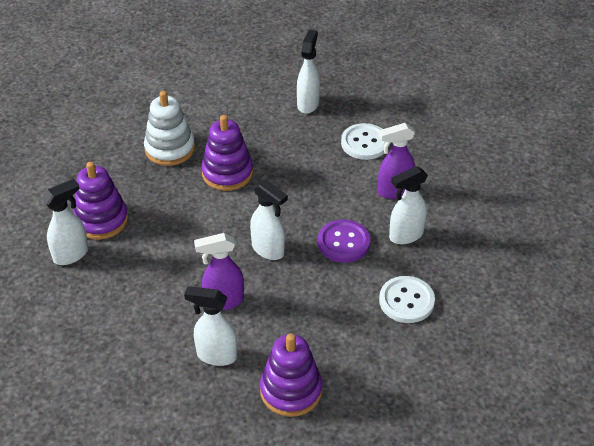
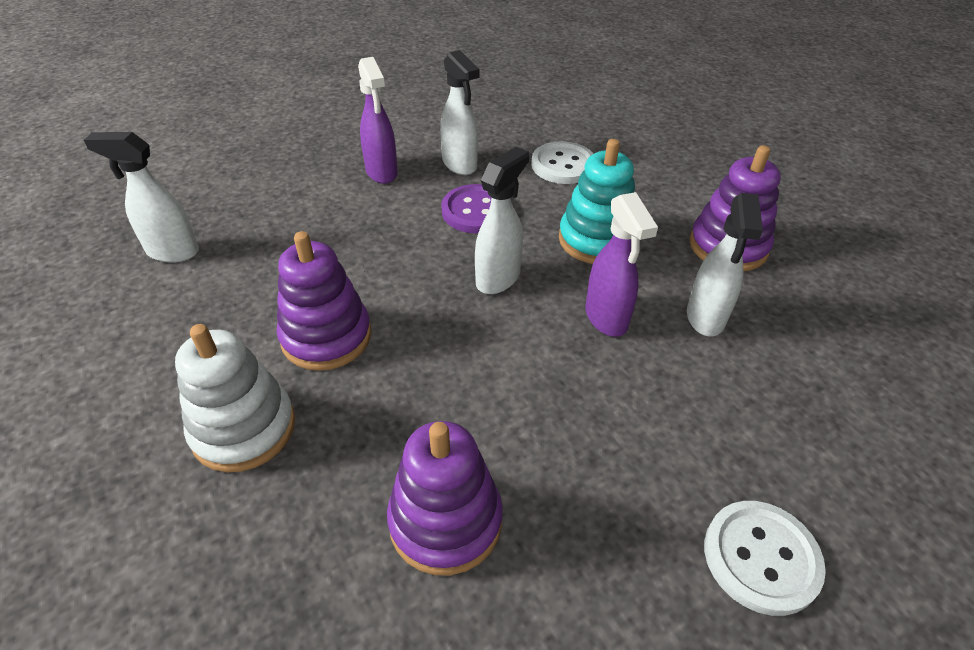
camera: 95 degrees left, 0 degrees up
white spray bottle [42,179,88,265] -> none
white button [341,123,385,160] -> white button moved to [704,501,826,616]
none -> turquoise stacking toy [559,139,635,264]

